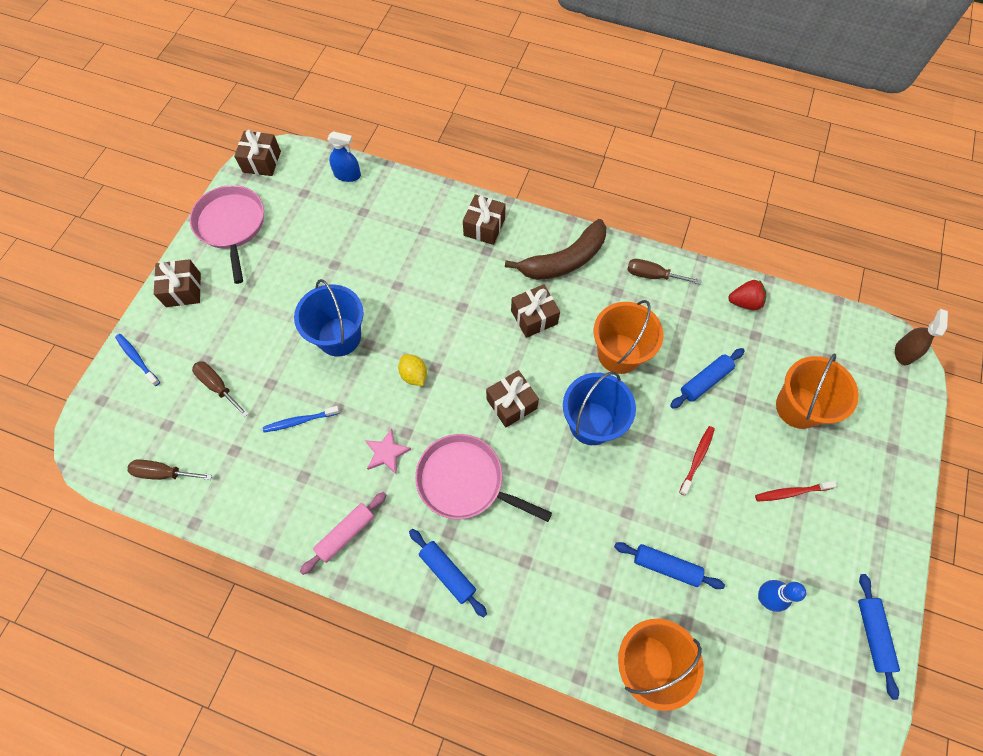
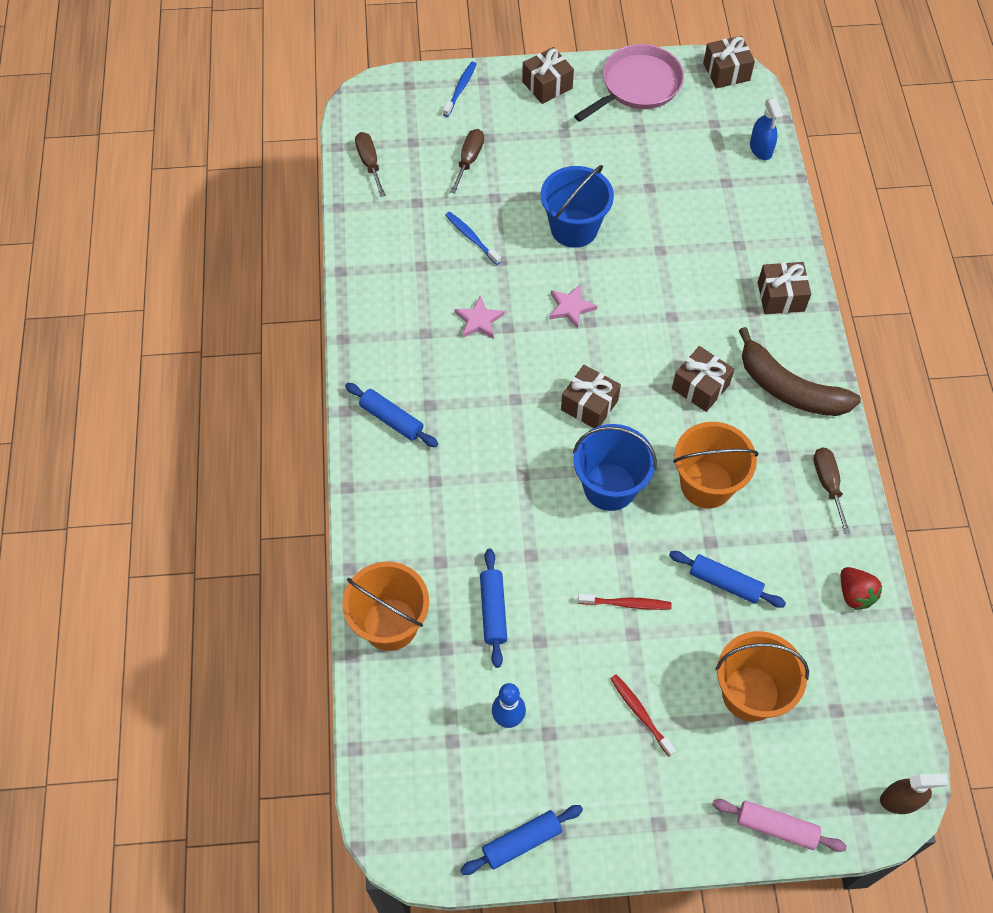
camera: 65 degrees right, 5 degrees down
pink rolling pin [300,492,387,575] -> pink rolling pin moved to [712,799,847,852]
yellow lemon [398,354,427,386] -> pink star [549,284,597,329]
blue rolling pin [409,529,487,617] -> blue rolling pin turned 75 degrees counterclockwise [345,383,438,447]
pink pan [415,434,552,522] -> none

